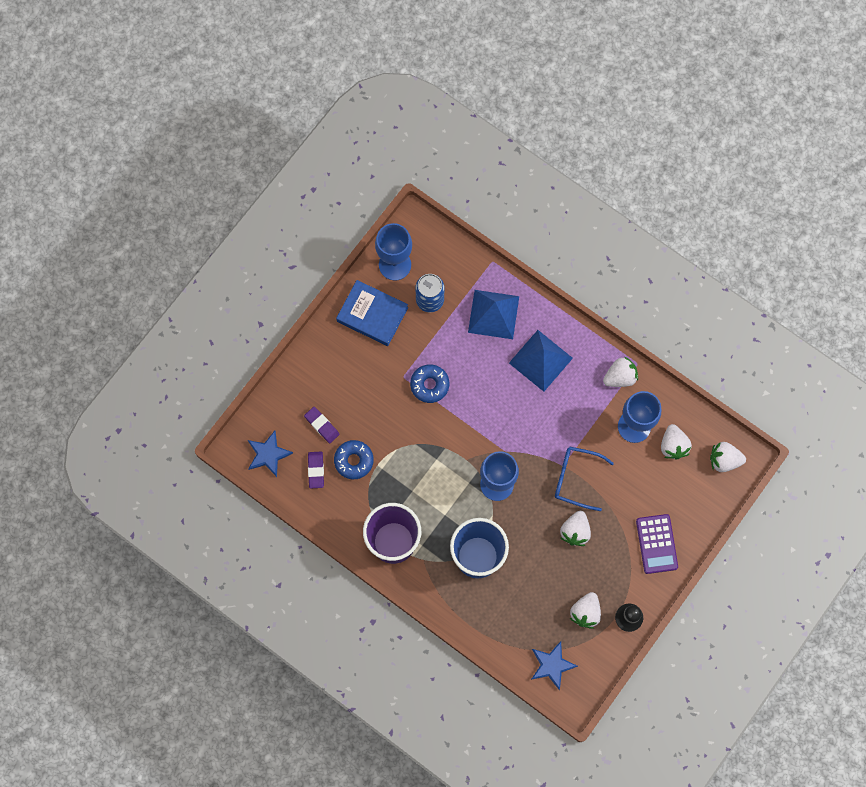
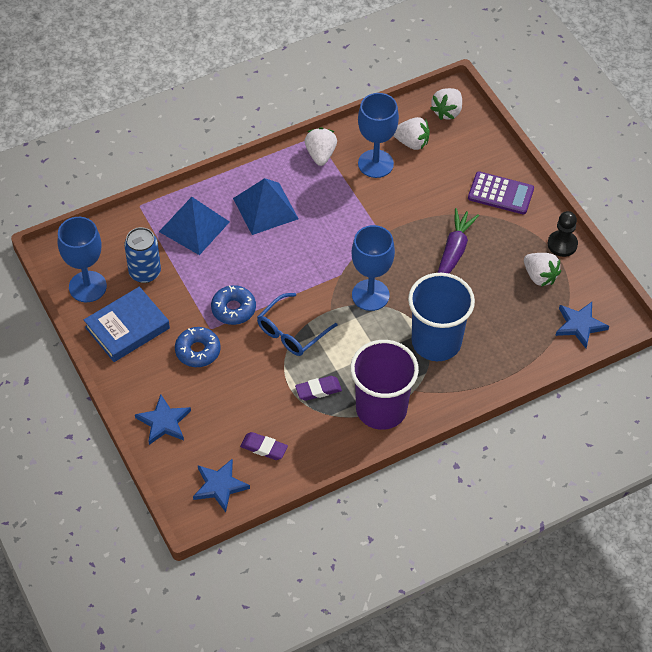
camera: 65 degrees left, 20 degrees down
purple eraser [304,407,340,443] -> purple eraser moved to [295,376,342,401]
blue donut [334,440,374,479] -> blue donut moved to [175,327,221,367]
blue glasses [555,447,614,511] -> blue glasses moved to [257,293,338,356]
white strawberry [560,511,591,546] -> purple carrot [437,208,479,274]
none -> blue star [135,394,191,445]

